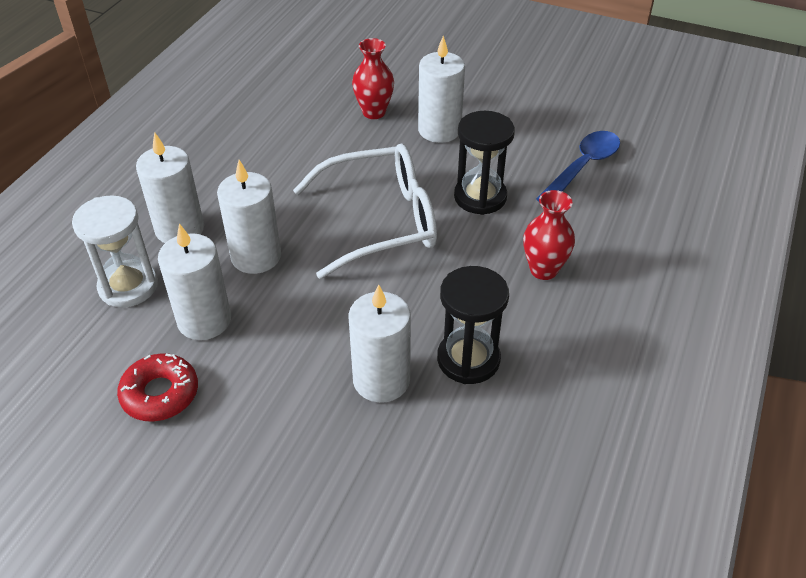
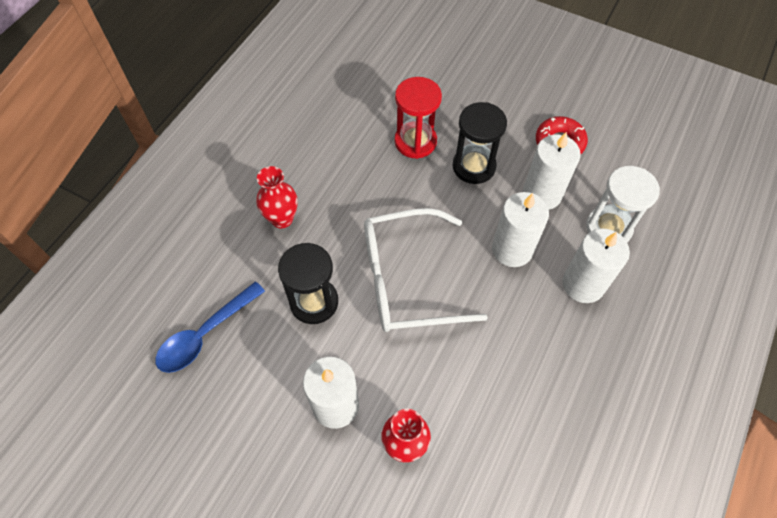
camera: 175 degrees left, 15 degrees up
white candle [348,284,411,403] -> red hourglass [395,77,442,159]
black hourglass [437,266,509,384] -> black hourglass moved to [452,102,507,184]

